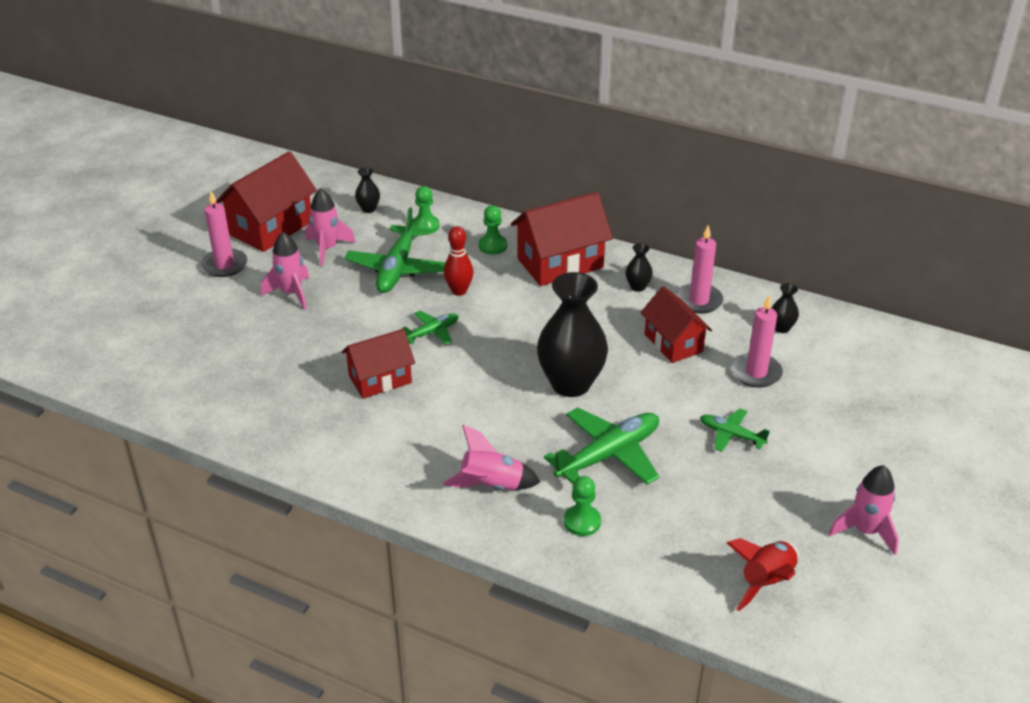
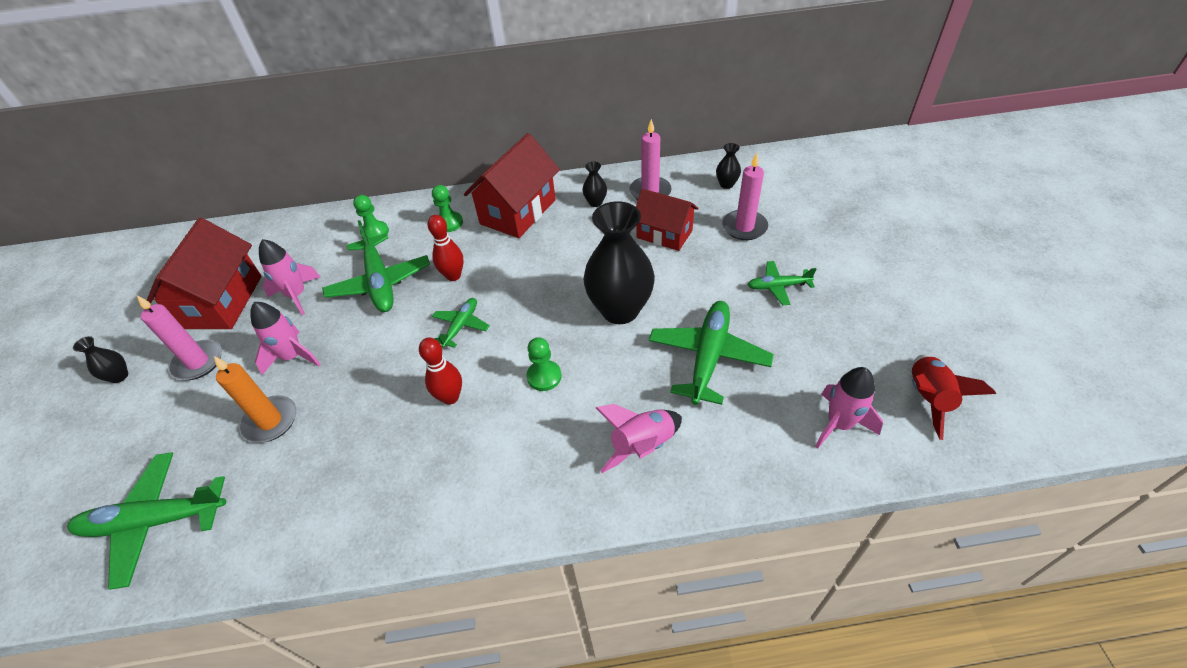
camera: 30 degrees left, 10 degrees up
red house [342,329,415,399] -> red bowling pin [419,338,462,405]
black vase [355,167,380,213] -> black vase moved to [73,336,128,383]
green pawn [564,476,601,536] -> green pawn moved to [527,337,562,391]
pink rocket [829,465,899,555] -> pink rocket moved to [815,367,883,449]
none -> green plane [67,452,226,590]
none -> orange candle [214,356,296,443]

